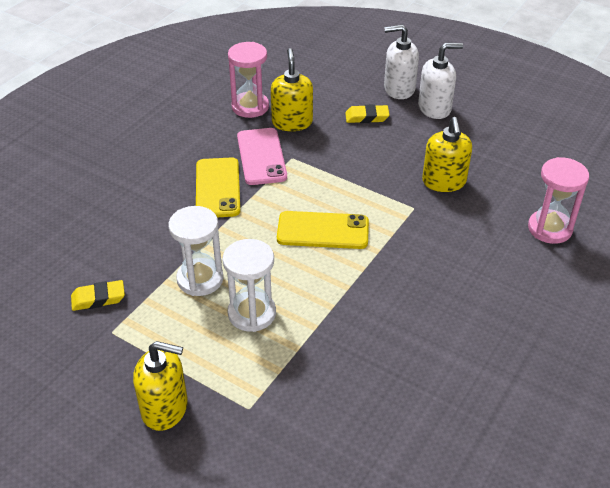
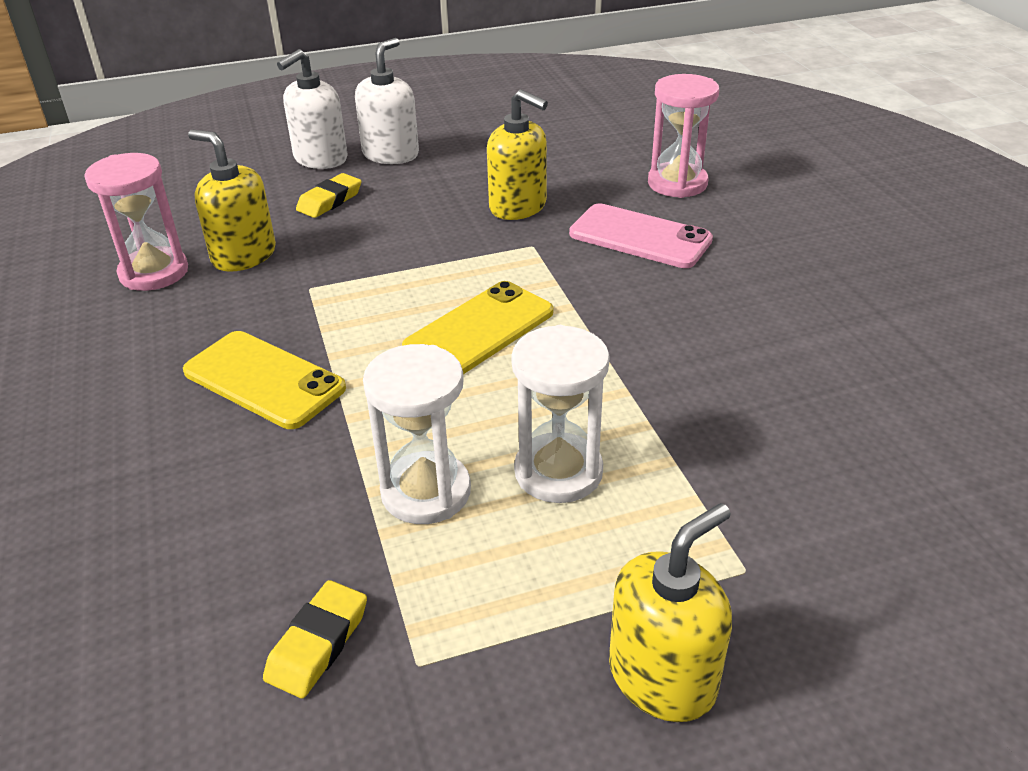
camera: 50 degrees left, 5 degrees down
pink phone [237,128,287,185] -> pink phone moved to [569,203,713,268]

